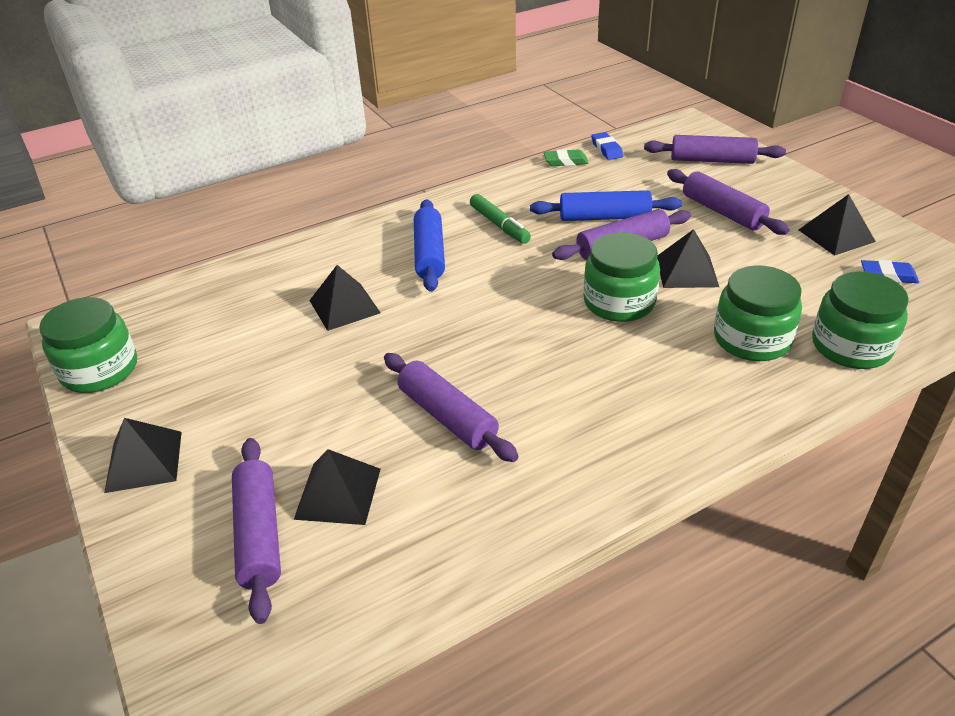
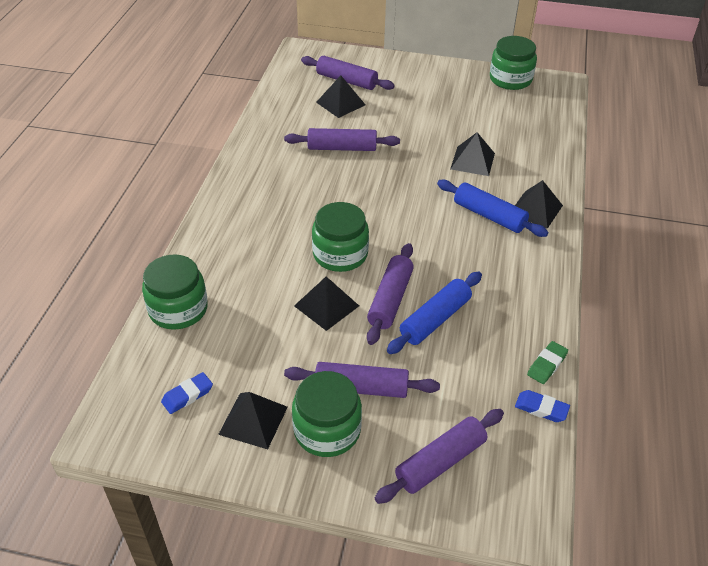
camera: 130 degrees right, 5 degrees up
black pyramid [104,418,182,493] -> black pyramid moved to [515,180,563,229]
green marker [470,194,531,244] -> none
green jar [714,265,802,361] -> green jar moved to [292,371,362,457]

